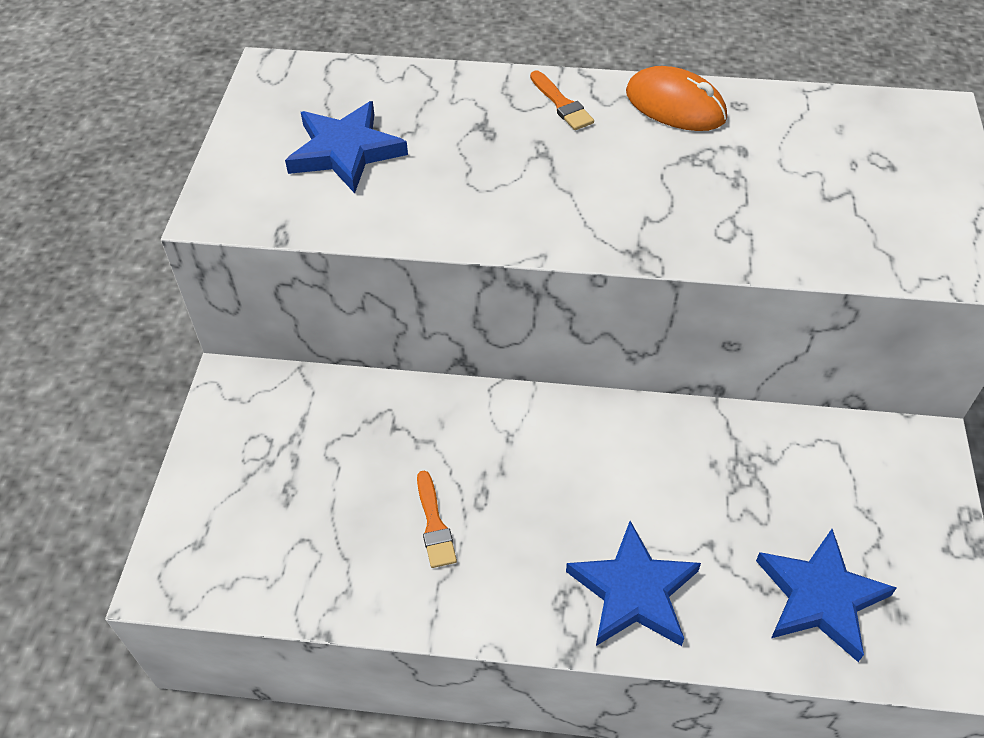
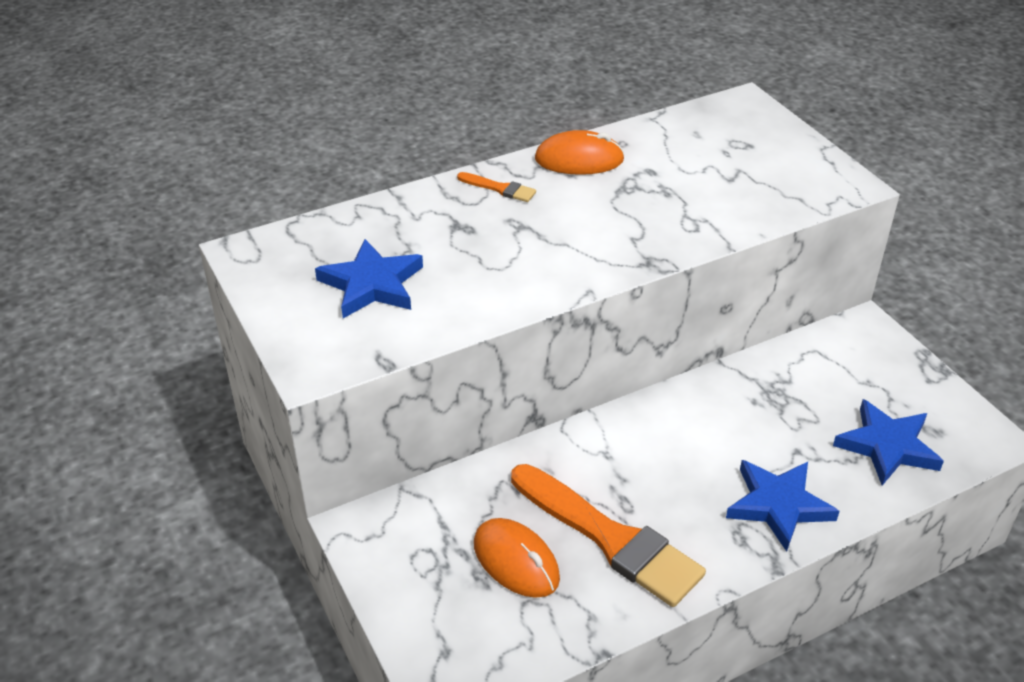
camera: 35 degrees left, 10 degrees down
orange brush [417,470,457,568] -> orange brush [511,464,706,607], size x2.37
none -> orange mouse [474,518,560,598]

